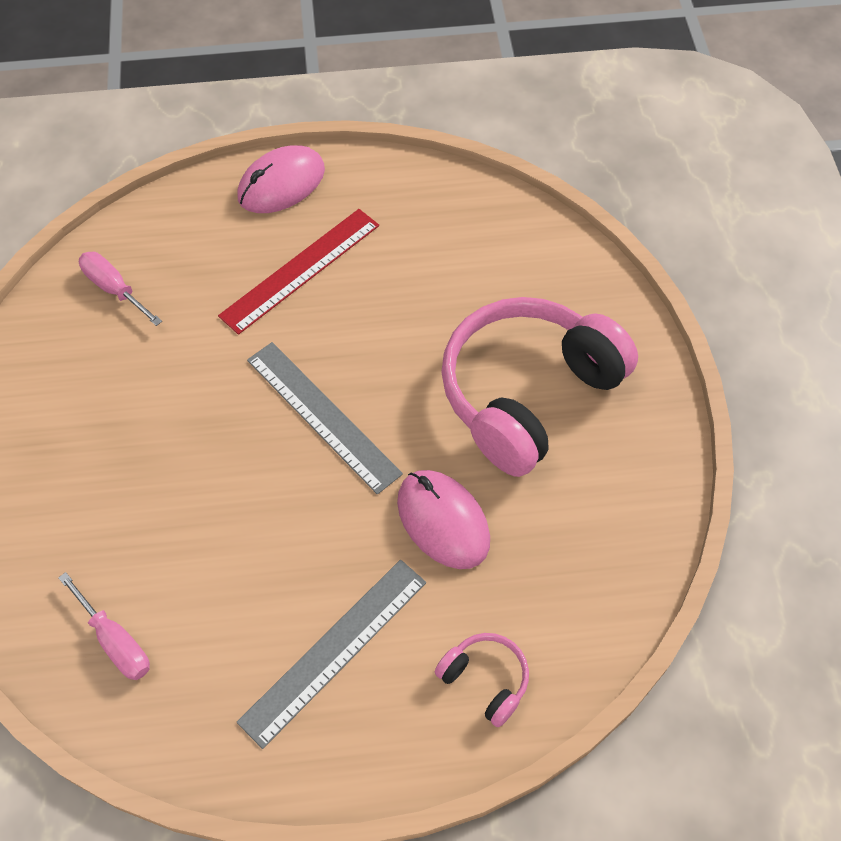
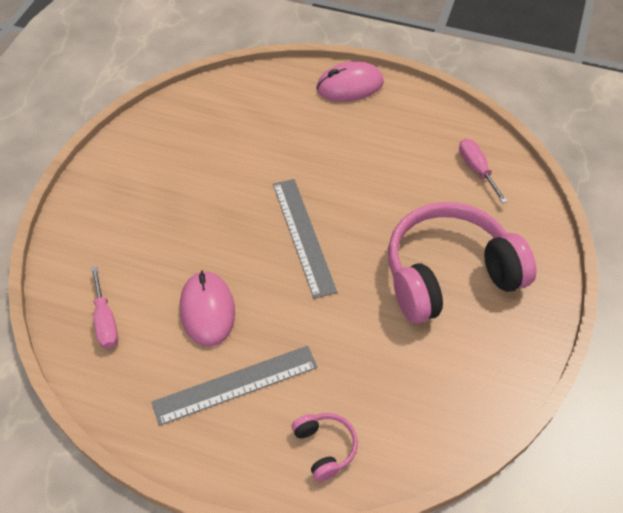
camera: 25 degrees right, 5 degrees down
pink screwdriver [79,252,162,326] -> pink screwdriver moved to [459,139,508,203]
red ruler [218,209,379,335] -> none
pink mouse [397,470,490,569] -> pink mouse moved to [180,271,235,347]

